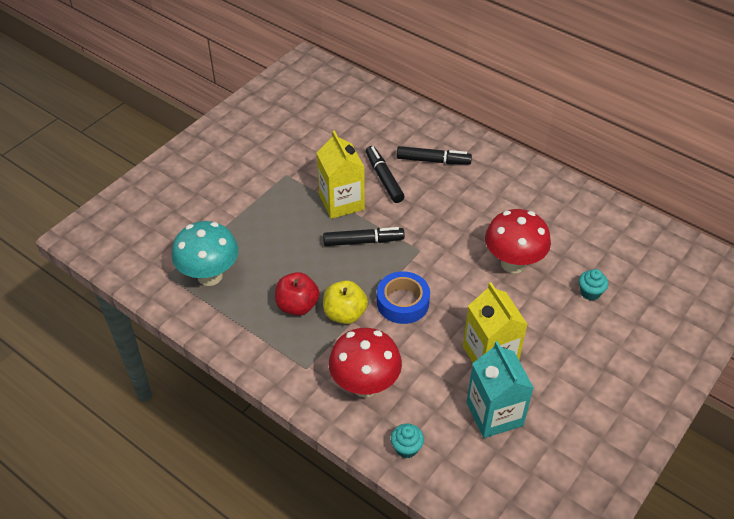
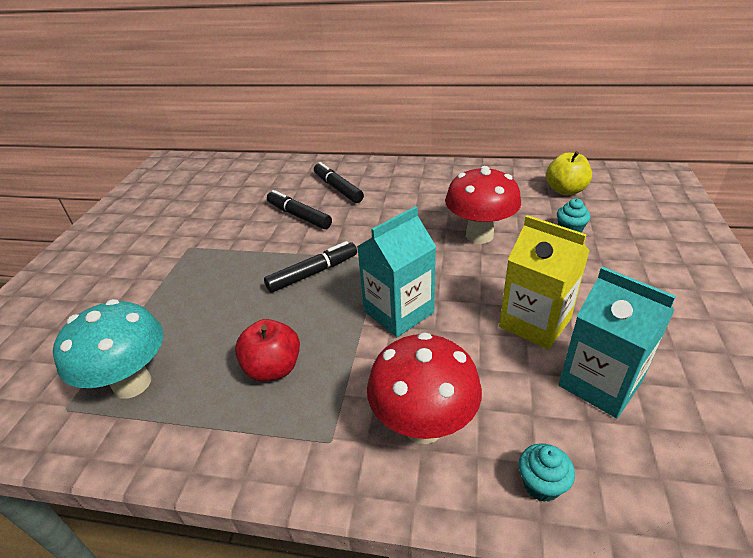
camera: 25 degrees left, 10 degrees down
yellow carton [316,131,365,219] -> none
yellow apple [323,280,368,324] -> yellow apple moved to [546,151,592,195]
blue tape [377,271,430,324] -> turquoise carton [357,206,436,337]
black marker [396,146,472,165] -> black marker turned 105 degrees counterclockwise [314,162,364,203]

